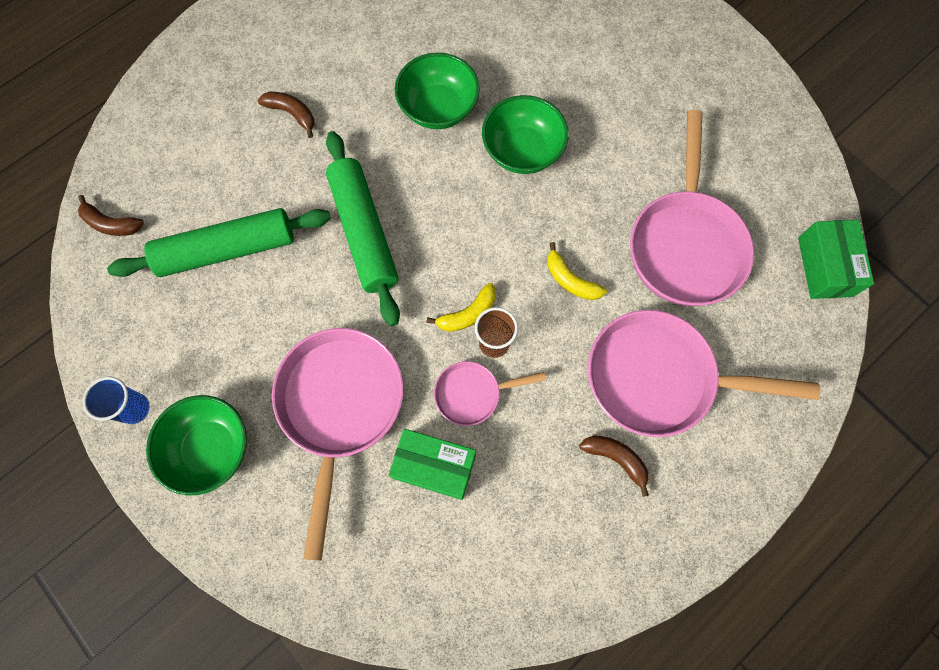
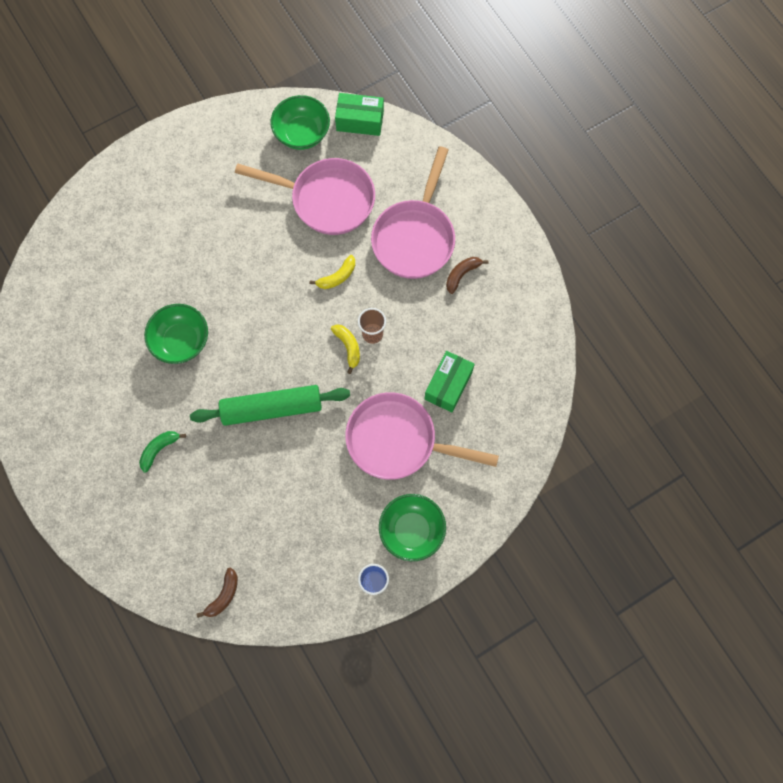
camera: 80 degrees left, 0 degrees up
green rolling pin [107,208,331,277] -> none
brown banana [258,91,315,138] -> green banana [139,431,186,473]
pink pan [434,361,546,426] -> none
green bowl [482,95,569,174] -> green bowl moved to [270,95,330,150]

